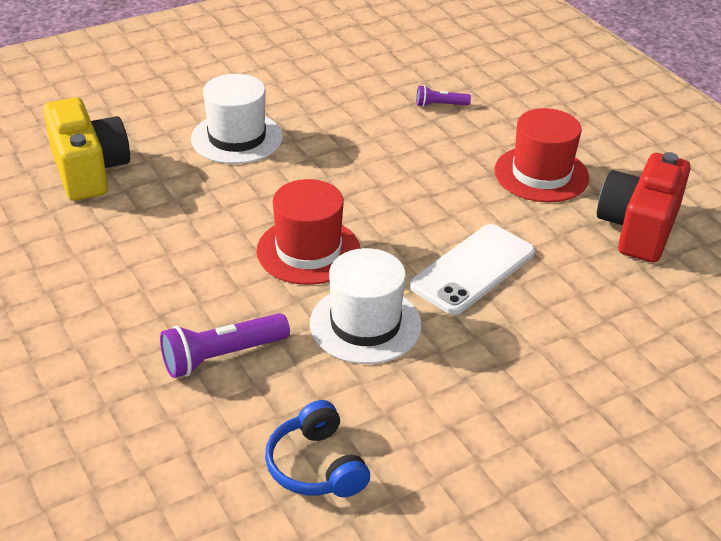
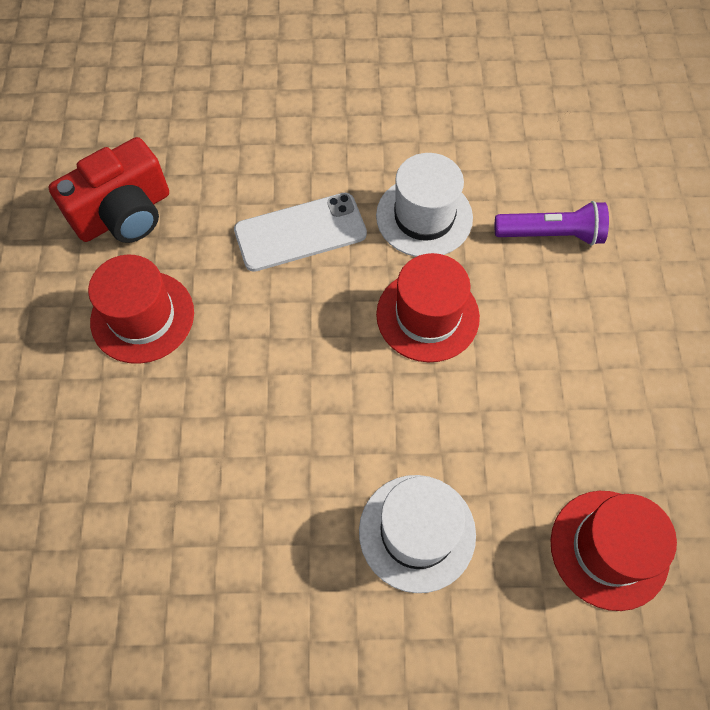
camera: 150 degrees left, 25 degrees up
yellow camera [43,97,130,201] -> red hat [551,491,677,611]
blue headphones [265,400,370,497] -> none
purple flashlight [416,85,471,107] -> none

